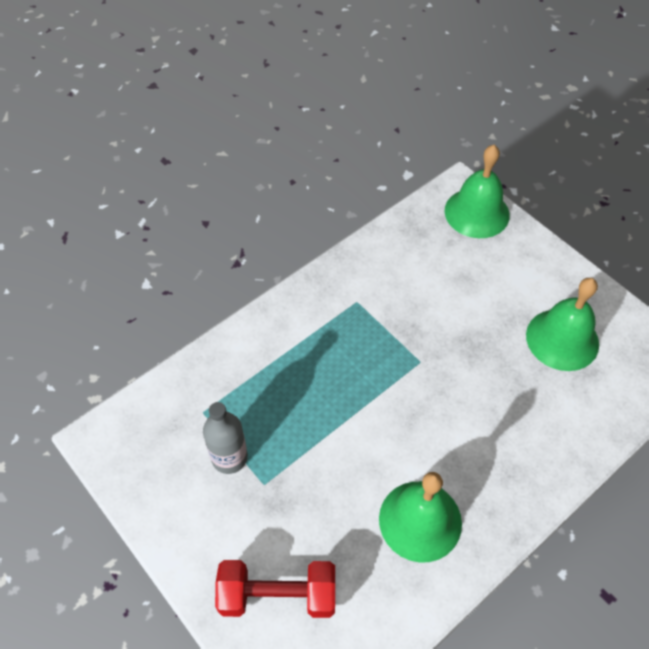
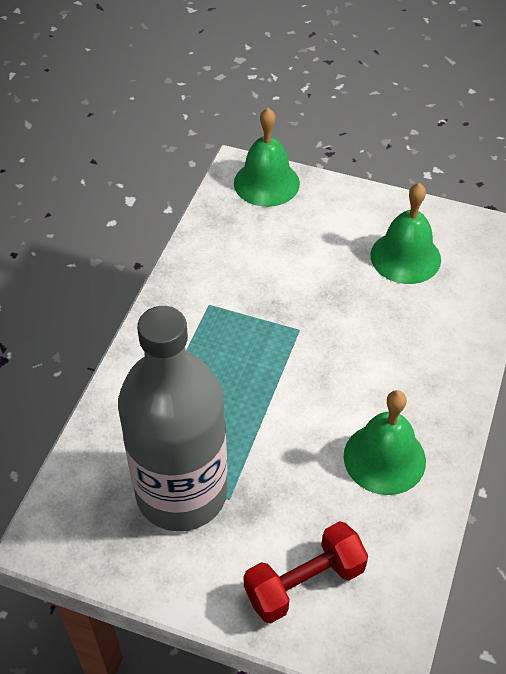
camera: 30 degrees left, 5 degrees down
grey bottle [203,402,248,474] -> grey bottle [118,306,227,532], size x2.36

